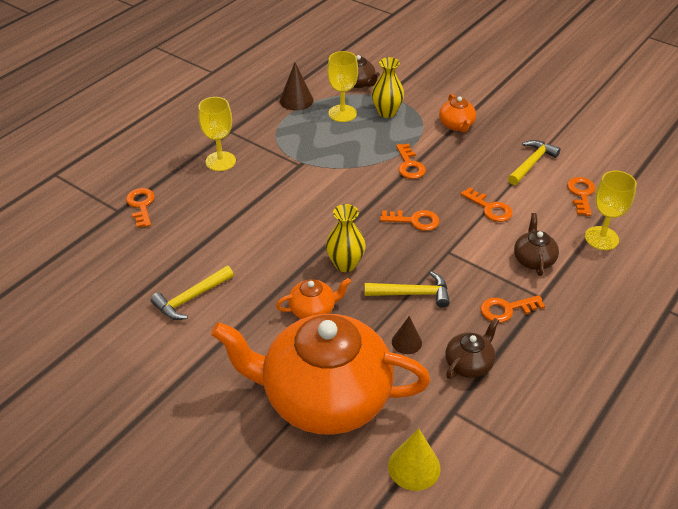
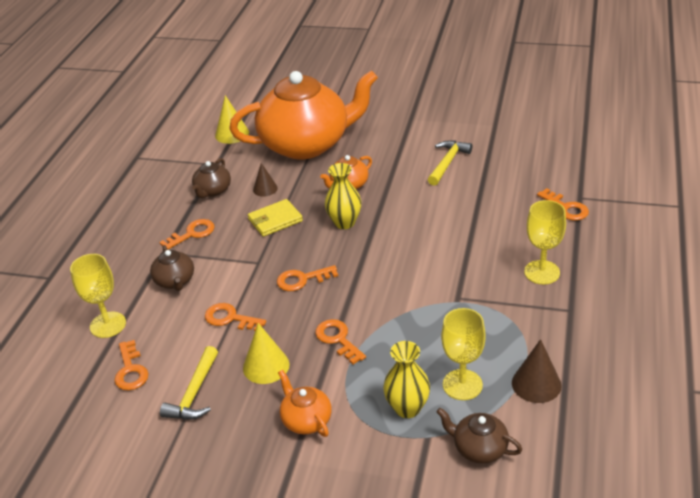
camera: 160 degrees right, 5 degrees down
yellow hammer [365,271,450,308] -> yellow wallet [248,199,303,237]
none -> yellow cone [243,323,289,384]

